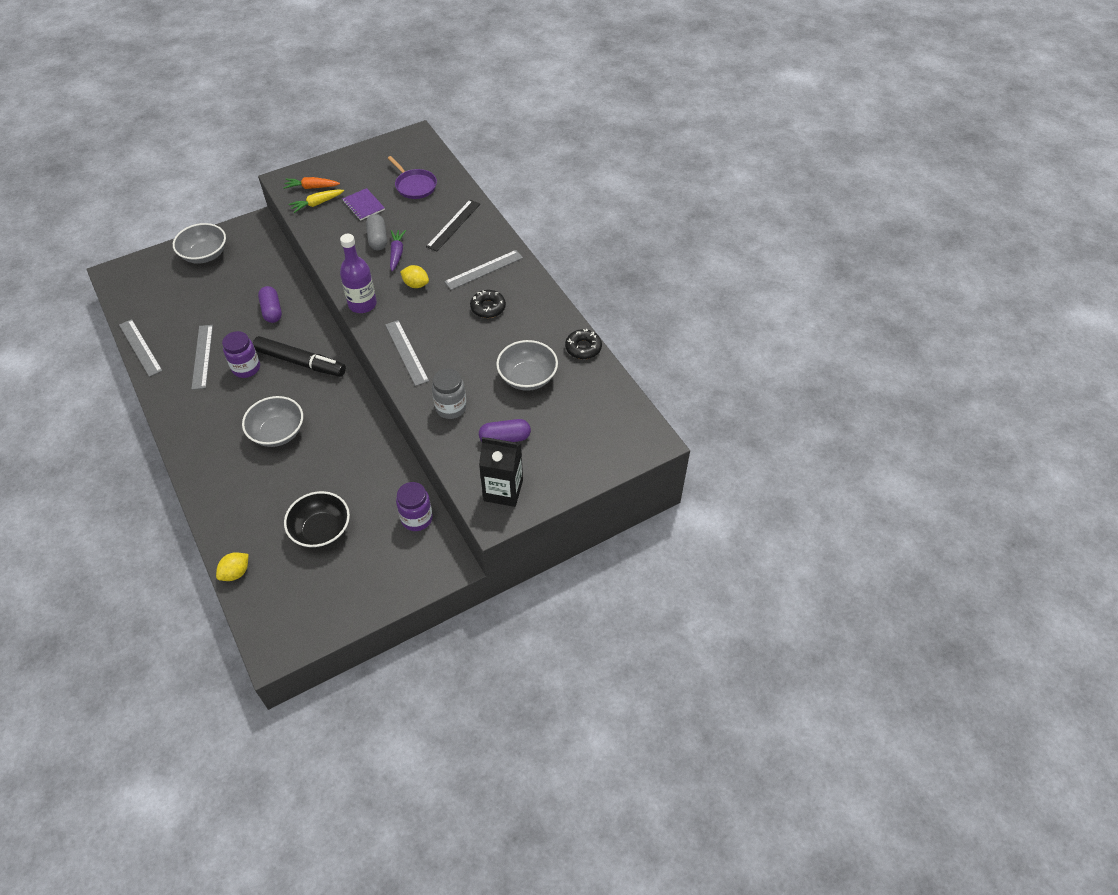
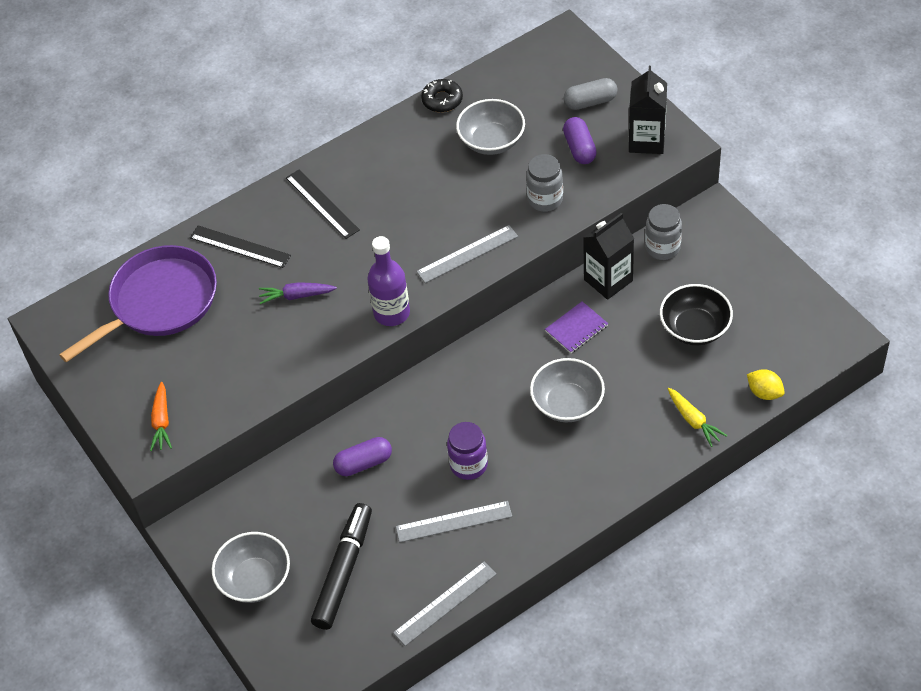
camera: 90 degrees left, 0 degrees up
black marker [253,336,346,377] -> black marker moved to [311,503,372,630]
yellow carrot [288,190,344,213] -> yellow carrot moved to [668,388,728,447]
purple notebook [342,188,385,221] -> purple notebook moved to [545,301,608,353]
grey capsule [366,214,387,250] -> grey capsule moved to [564,78,618,110]
purple pan [388,156,437,199] -> purple pan [59,245,217,363], size x1.86
purple jar [396,482,433,531] -> grey jar [645,204,682,260]
yellow lemon [400,265,429,288] -> none
grey ruler [444,250,523,290] -> black ruler [286,170,360,239]
black donut [470,290,506,318] -> none
none -> black carton [583,213,634,300]

